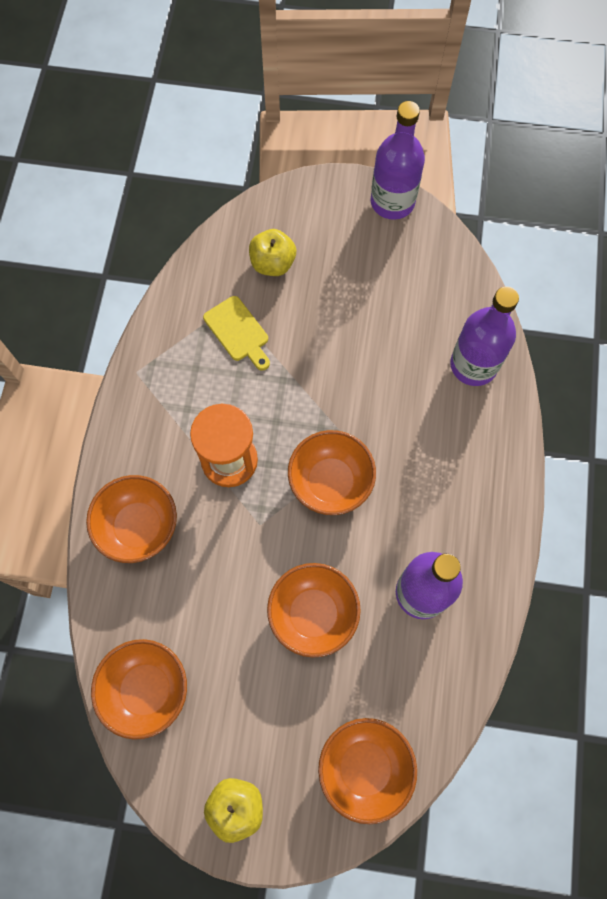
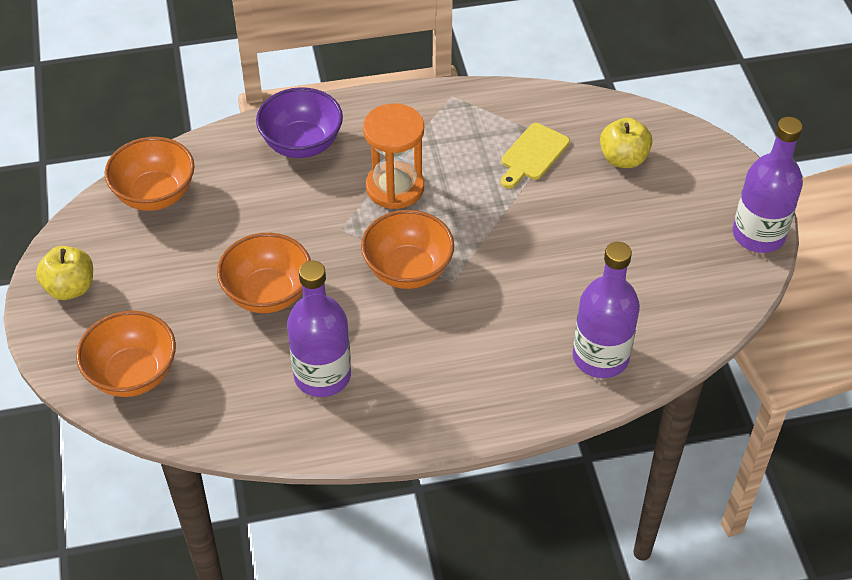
camera: 70 degrees right, 20 degrees down
orange bowl [86,475,177,563] -> purple bowl [256,87,343,158]

